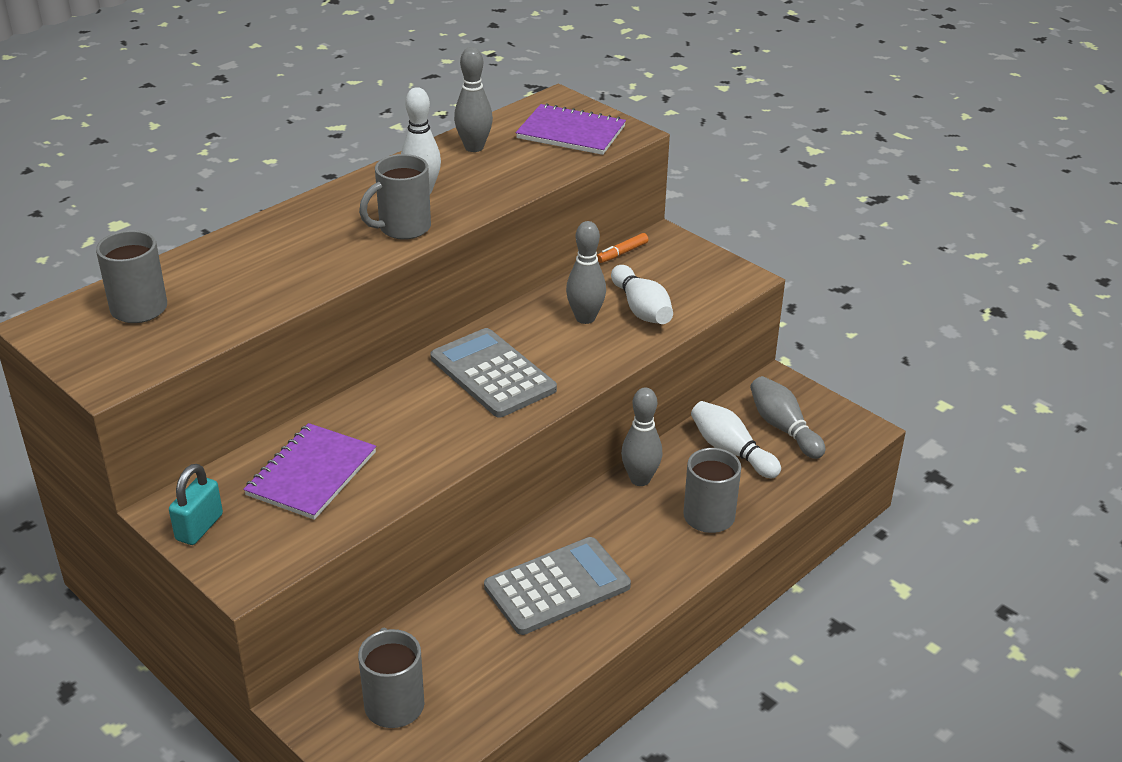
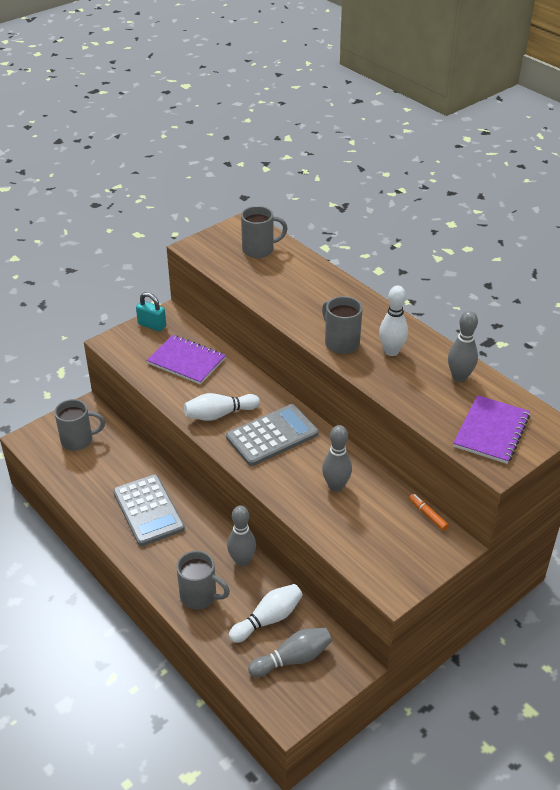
camera: 95 degrees right, 5 degrees up
white bowling pin [611,265,673,324] -> white bowling pin moved to [184,393,260,421]

